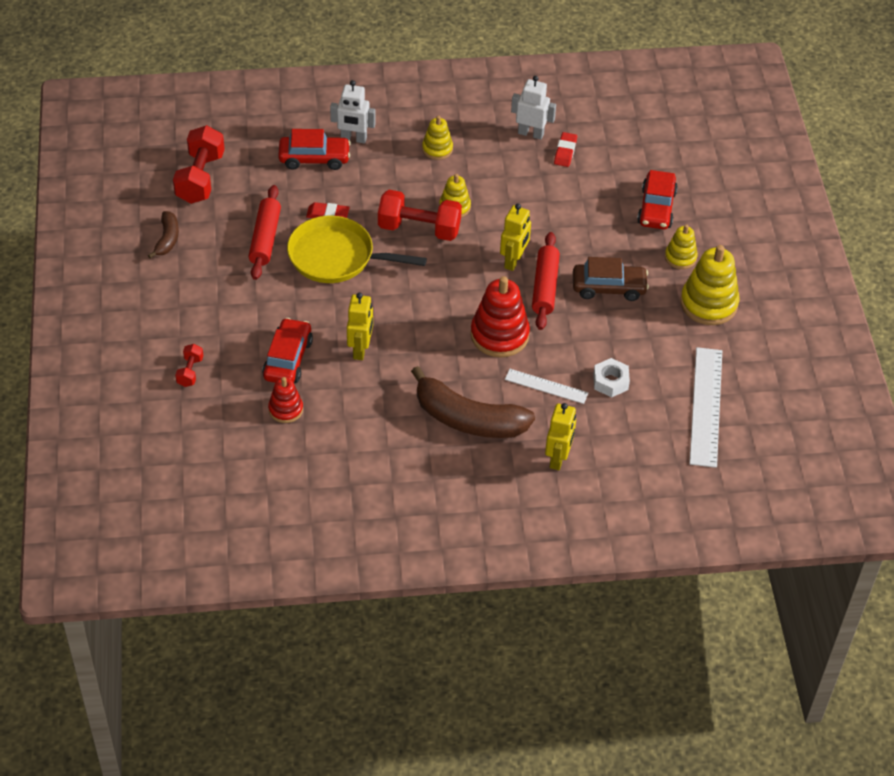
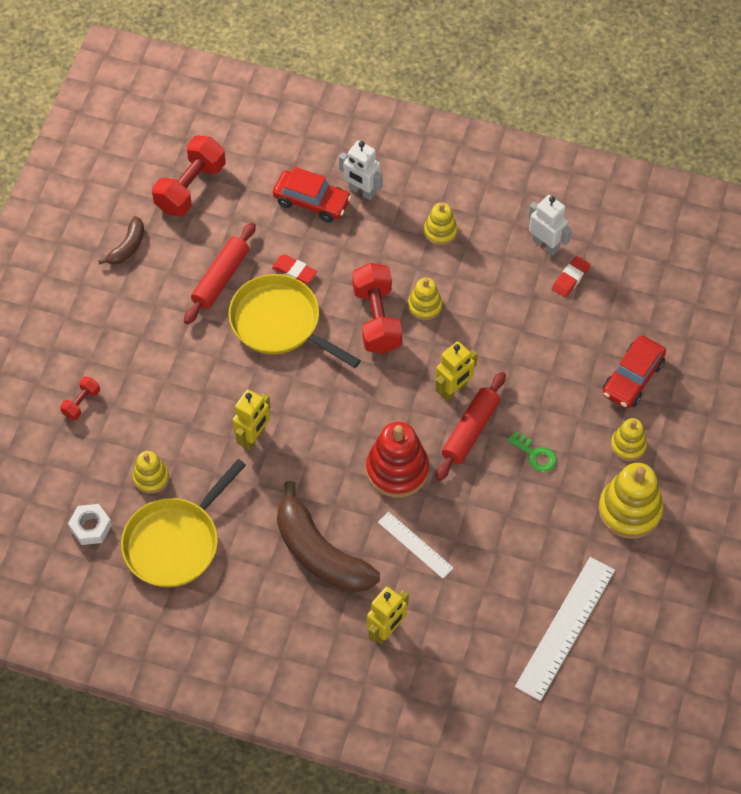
camera: 25 degrees right, 10 degrees up
red car [262,318,313,383] -> none
red stacking toy [268,377,303,423] -> yellow stacking toy [133,451,169,494]
red dumbbell [378,190,462,241] -> red dumbbell turned 45 degrees clockwise [352,263,402,354]
brown car [573,257,649,301] -> green key [508,431,557,472]
white nut [593,358,630,397] -> white nut moved to [68,504,112,545]
none -> yellow pan [121,459,246,587]

